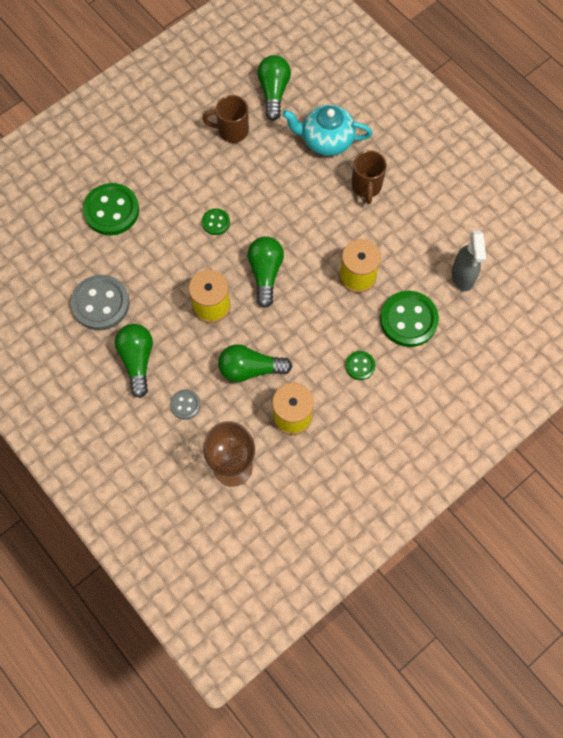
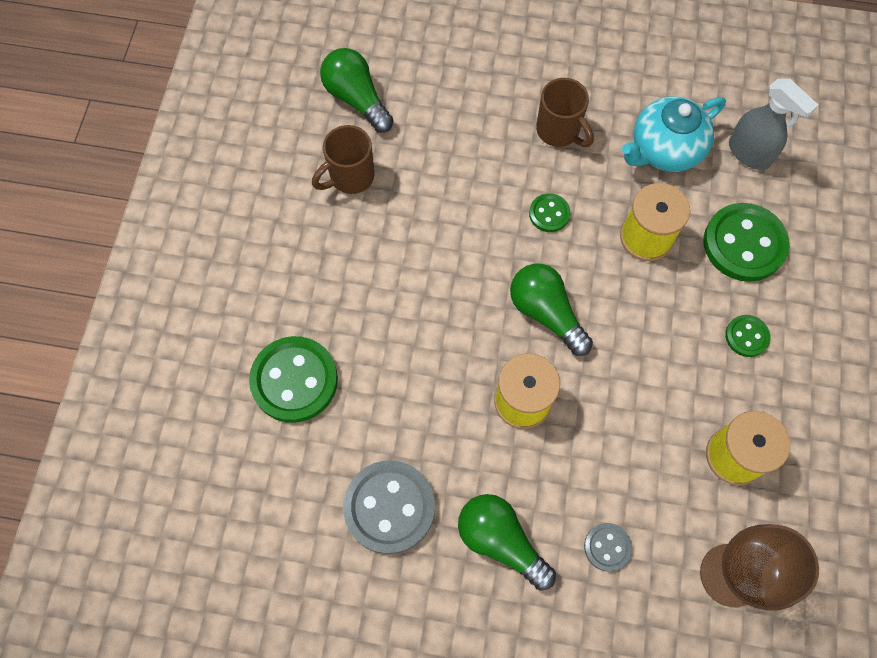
camera: 40 degrees left, 0 degrees up
green button [202,208,230,235] -> green button moved to [529,193,570,232]
green light bulb [218,344,292,382] -> none
turquoise teapot [282,105,372,156] -> turquoise teapot moved to [622,96,726,172]

